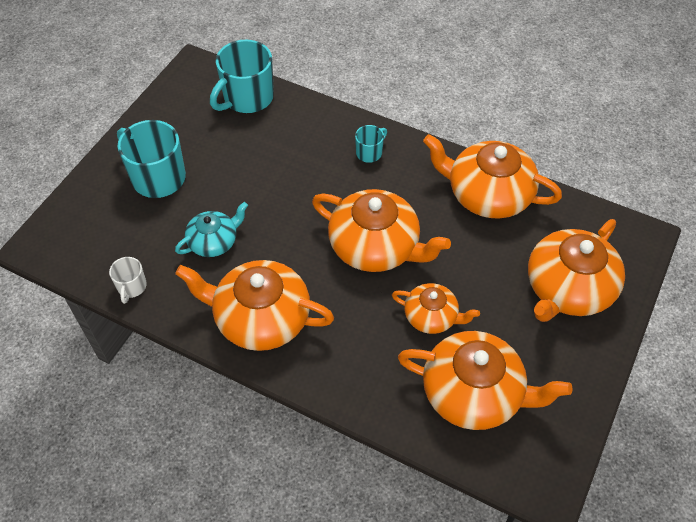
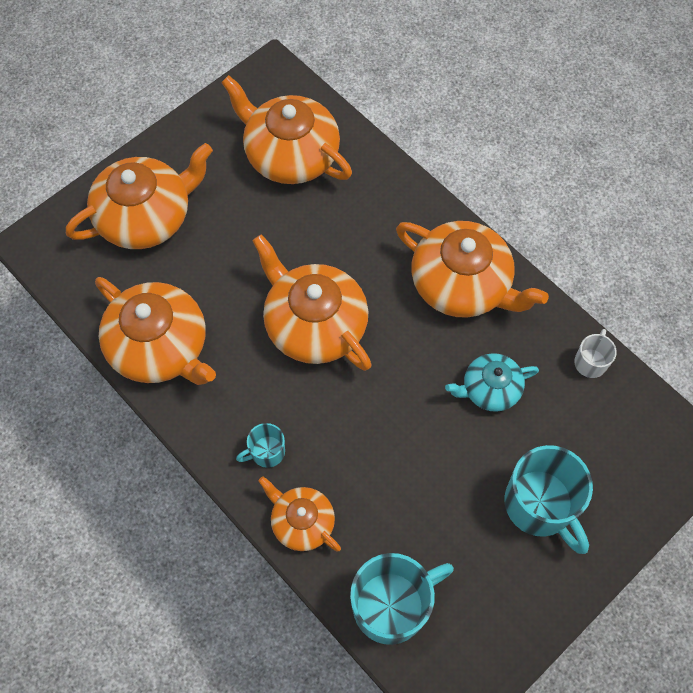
camera: 160 degrees left, 10 degrees up
orange teapot [392,283,480,334] -> orange teapot moved to [258,476,341,551]

